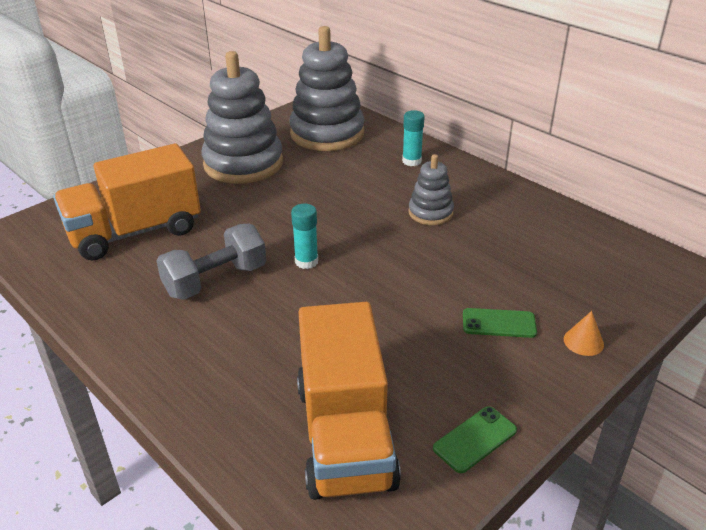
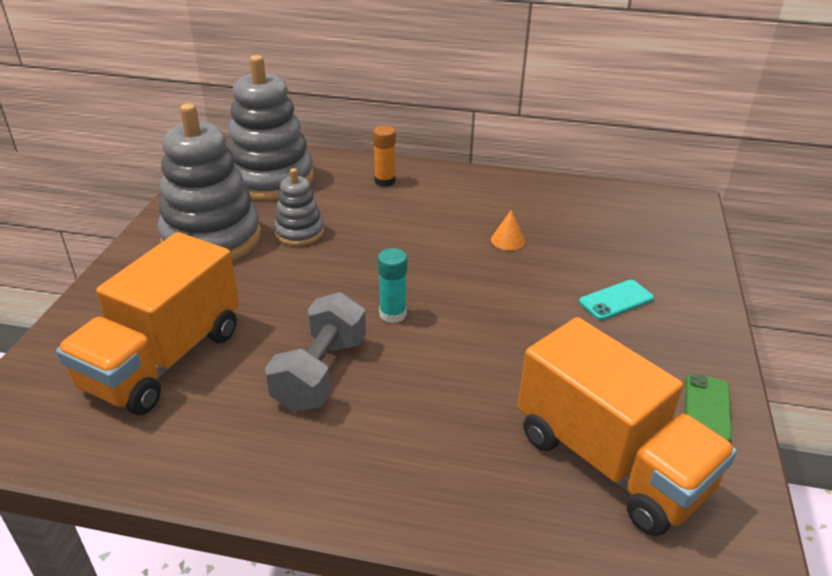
camera: 35 degrees left, 0 degrees up
turquoise glue stick [402,110,425,166] -> orange glue stick [373,126,396,187]
grey stacking toy [408,154,454,225] -> grey stacking toy moved to [274,168,324,246]
green phone [463,308,537,338] -> turquoise phone [579,280,654,320]
orange cone [564,311,604,356] -> orange cone moved to [491,210,525,250]

